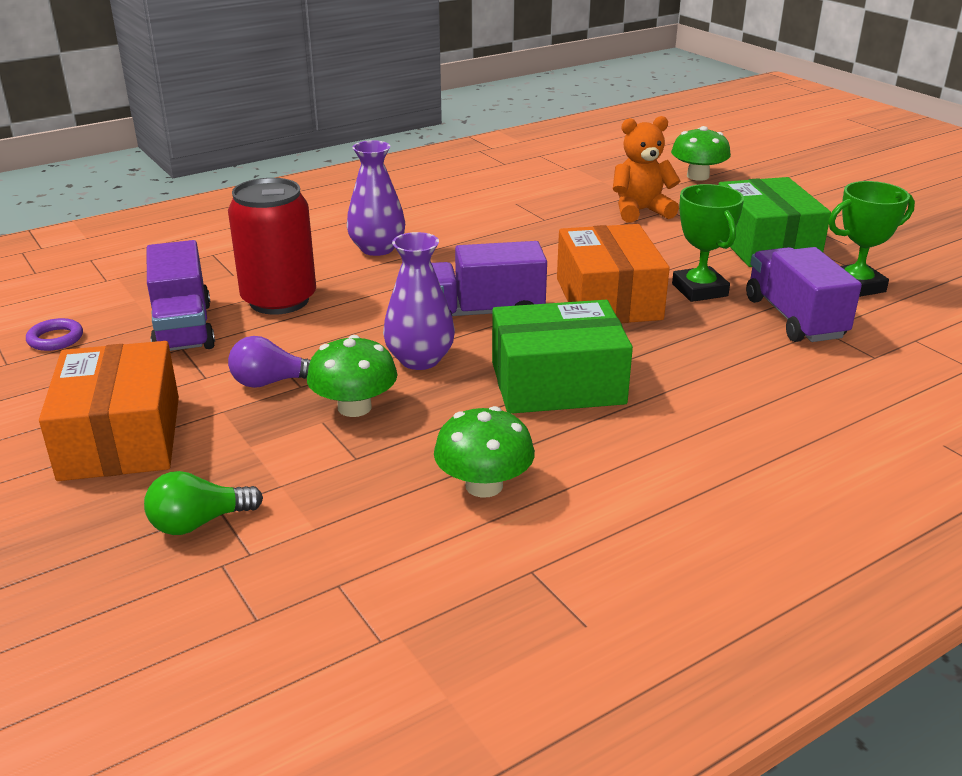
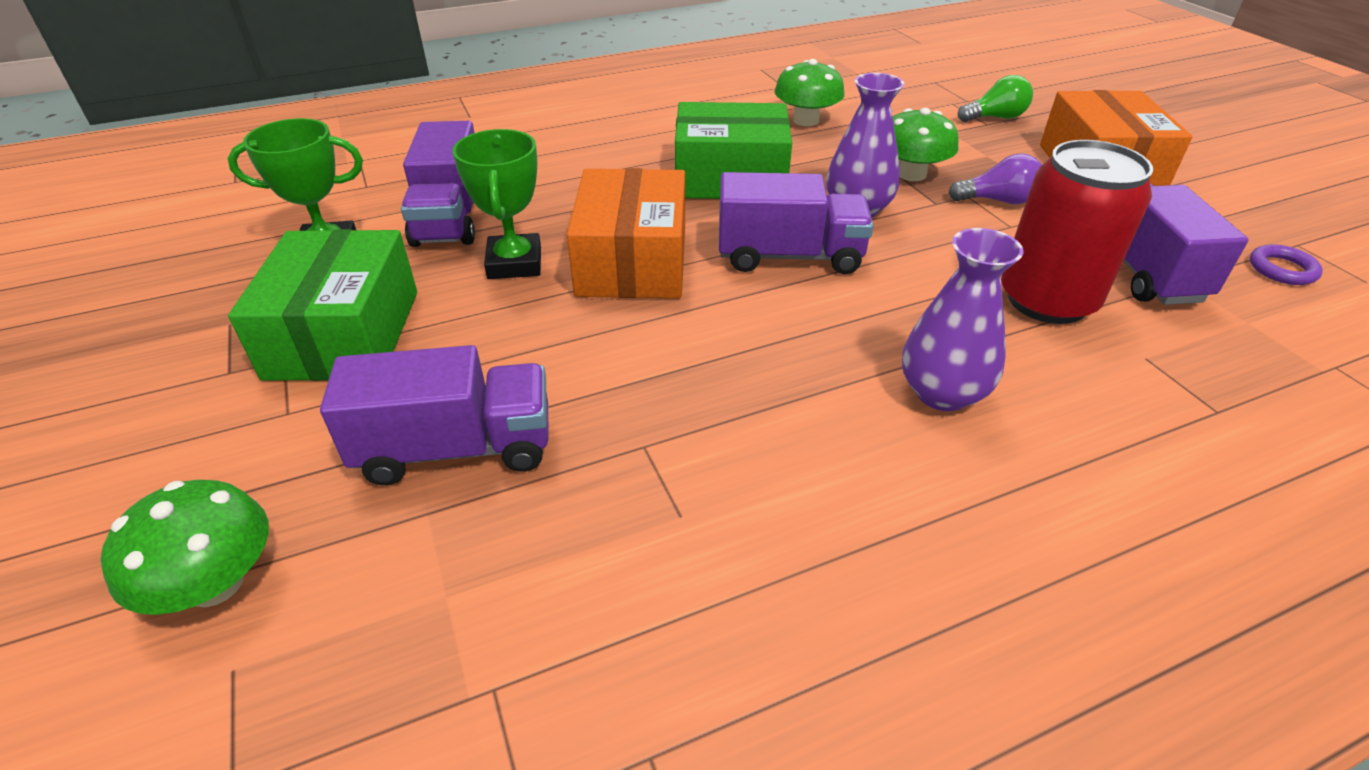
camera: 170 degrees left, 10 degrees up
orange teddy bear [613,116,680,222] -> purple truck [320,345,549,485]

